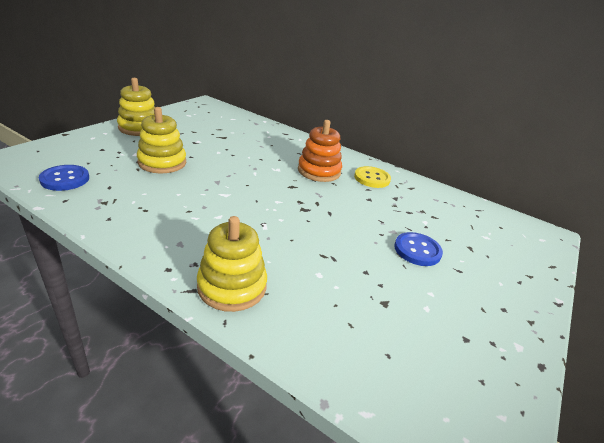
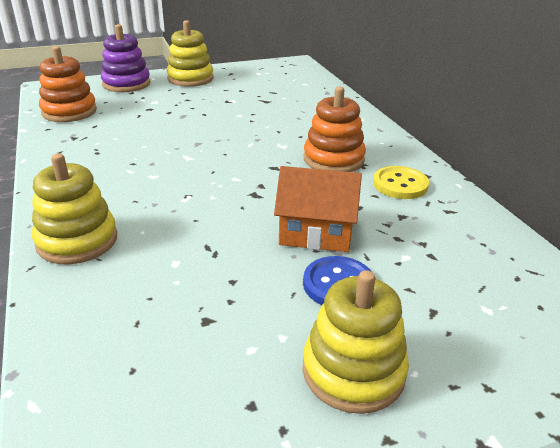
camera: 40 degrees right, 0 degrees up
blue button [39,165,89,191] -> orange stacking toy [39,46,97,122]
yellow stacking toy [137,107,186,173] -> yellow stacking toy moved to [302,270,409,414]
none -> purple stacking toy [101,24,150,92]
none -> orange house [274,166,362,252]

